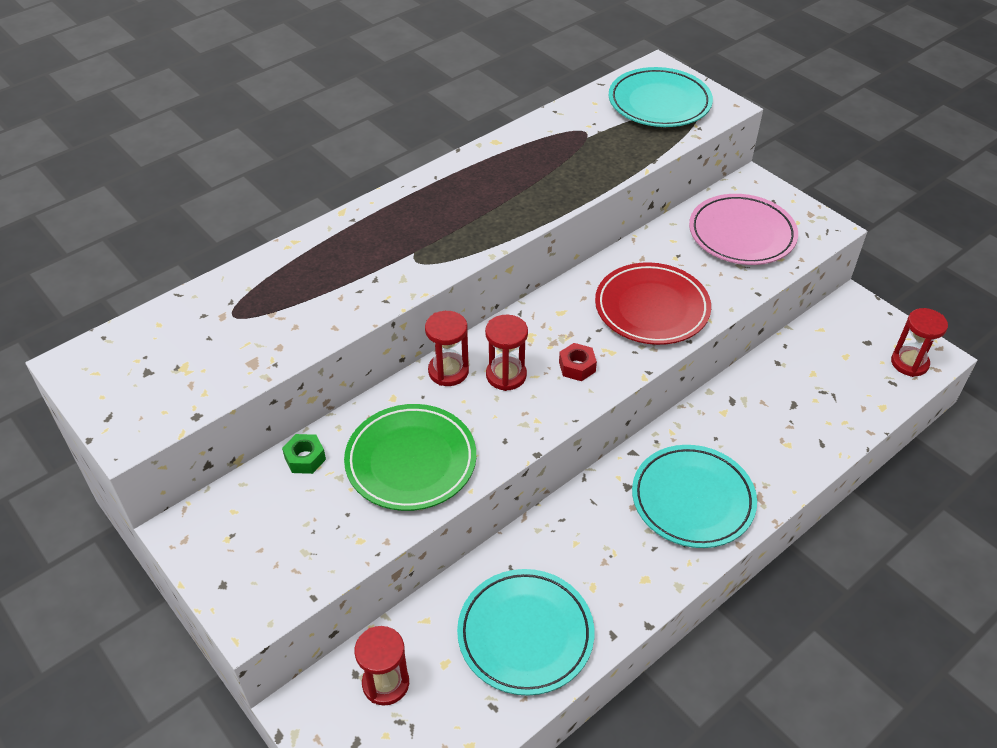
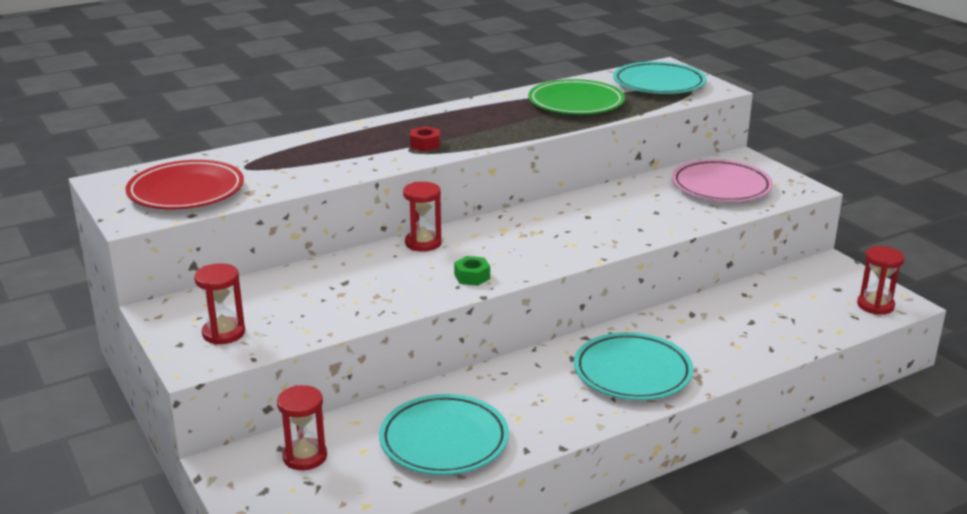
camera: 10 degrees right, 20 degrees down
green nut [282,434,326,474] -> green nut moved to [454,256,490,286]
green plate [344,404,476,511] -> green plate moved to [528,79,625,114]
red hourglass [485,315,528,391] -> red hourglass moved to [194,263,245,345]
red nut [559,343,597,381] -> red nut moved to [410,126,440,151]
red plate [595,262,711,345] -> red plate moved to [125,160,244,209]

